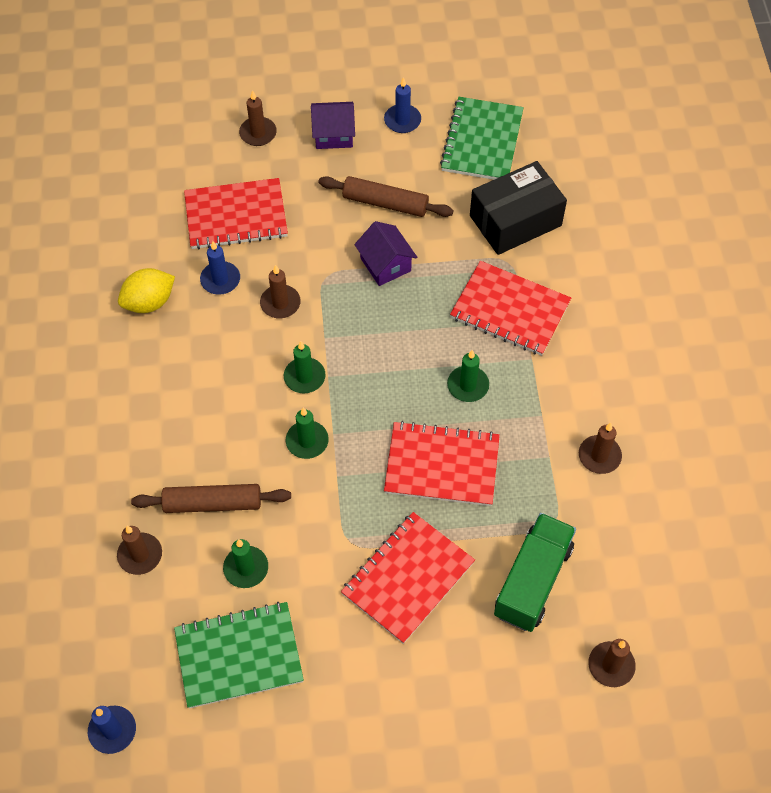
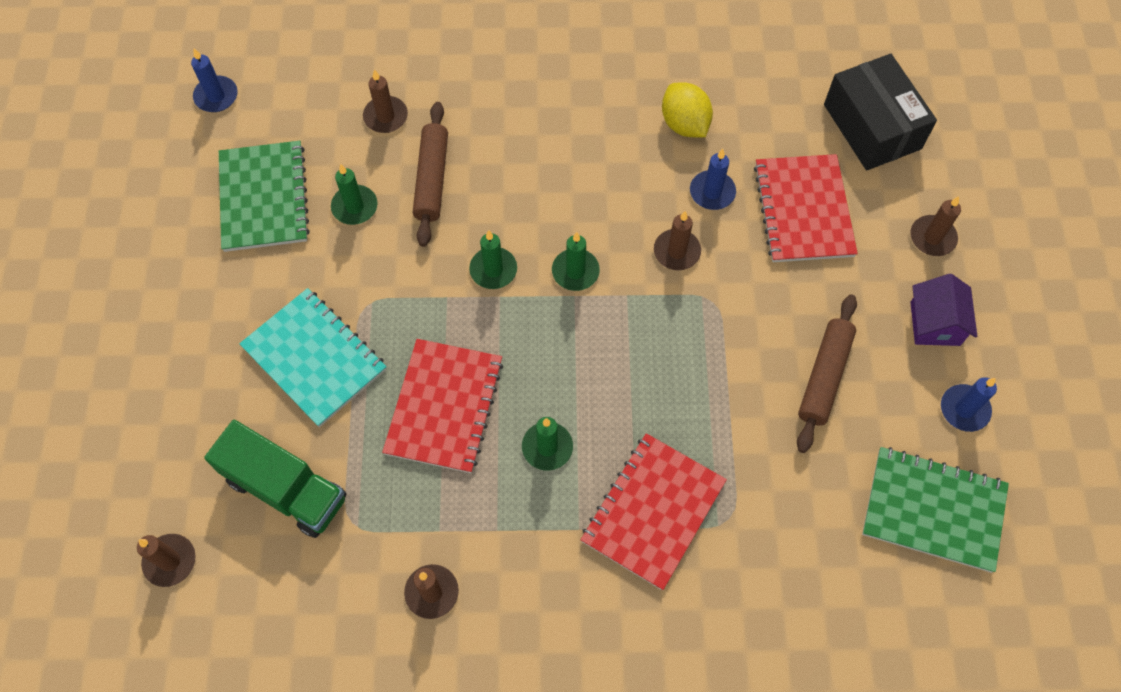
camera: 95 degrees right, 5 degrees up
red notebook [341,512,475,644] -> turquoise notebook [239,288,387,427]
purple house [354,221,417,286] -> none
black box [470,161,567,255] -> black box moved to [824,54,937,171]

